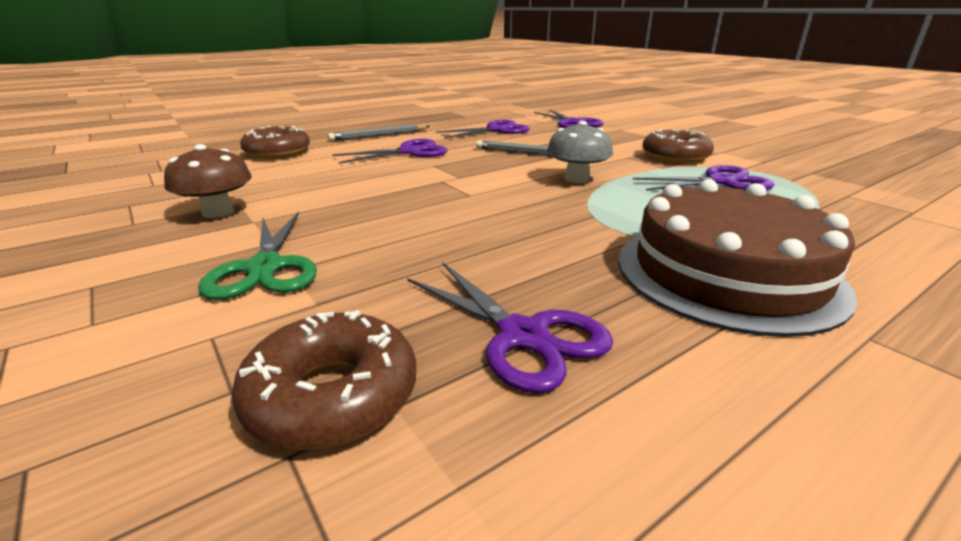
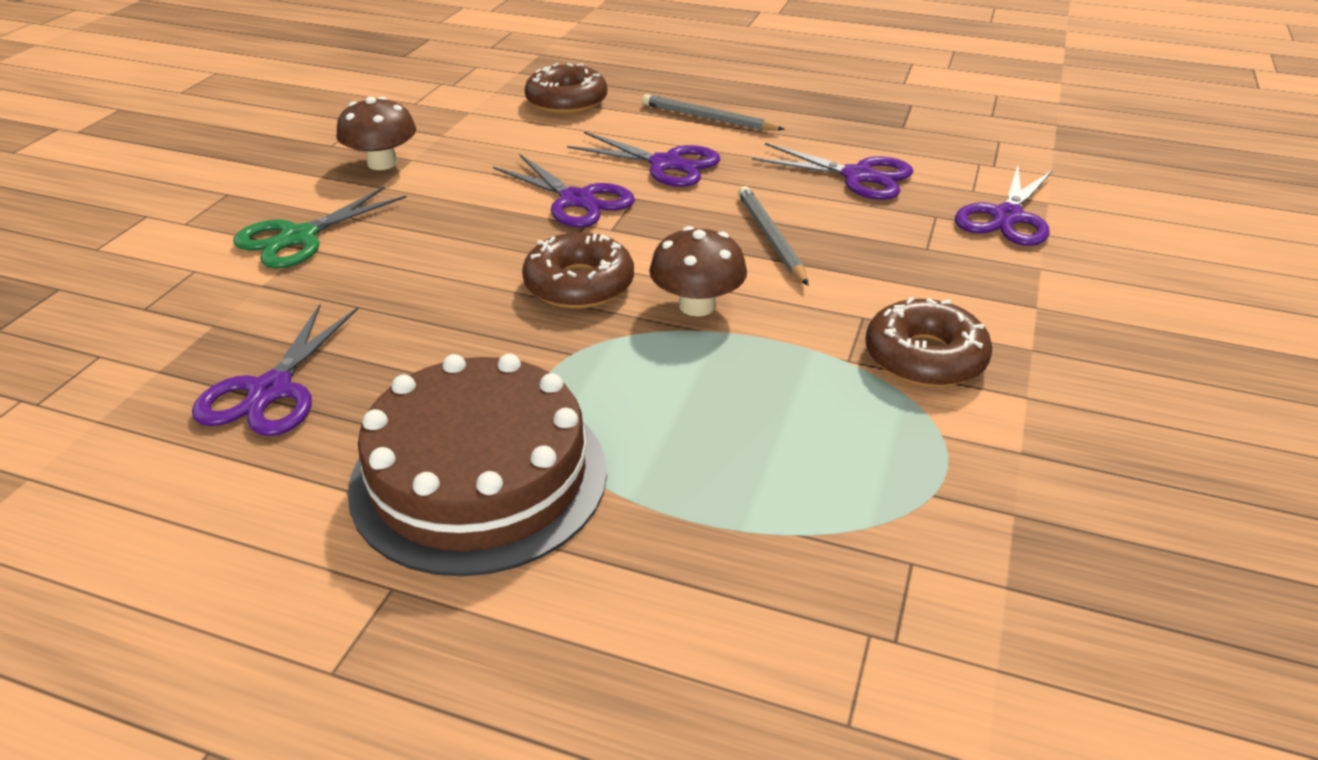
camera: 55 degrees right, 10 degrees up
brown donut [231,310,417,450] -> brown donut moved to [522,232,634,309]
grey mushroom [547,121,613,183] -> brown mushroom [649,226,747,316]
purple scissors [633,165,774,191] -> purple scissors moved to [493,154,635,227]

